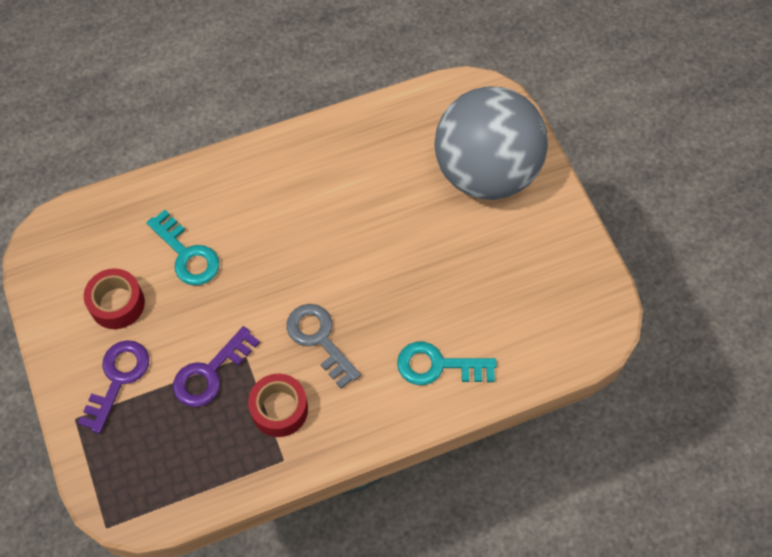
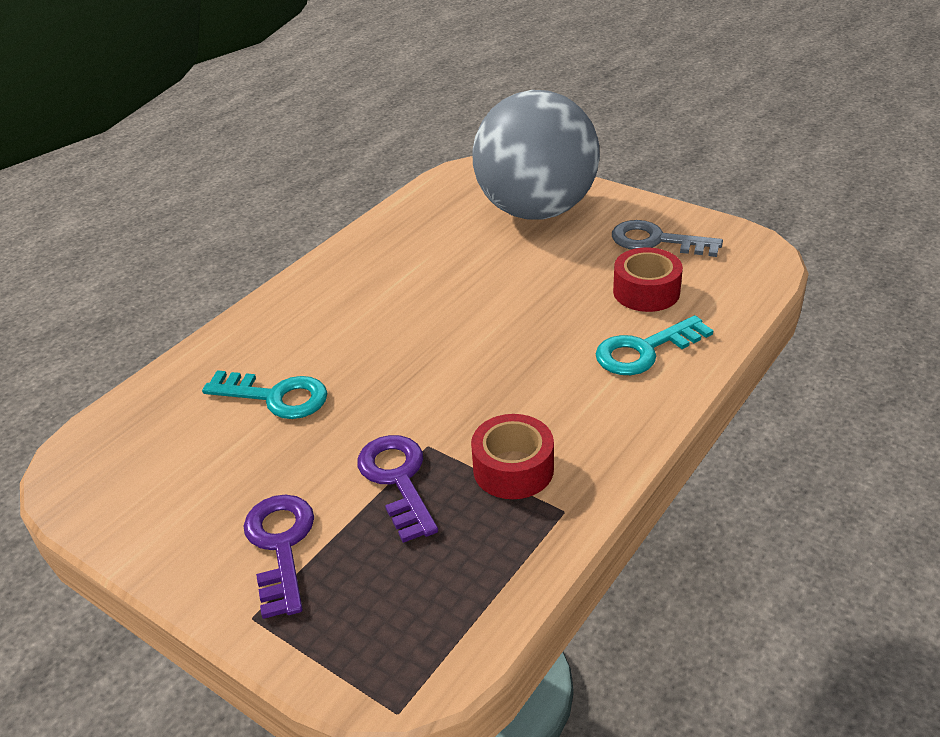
camera: 30 degrees left, 25 degrees down
red tape [84,268,145,329] -> red tape moved to [613,248,683,312]
purple key [173,326,260,407] -> purple key turned 150 degrees clockwise [357,435,438,543]
grey key [287,304,361,389] -> grey key moved to [612,220,723,257]

